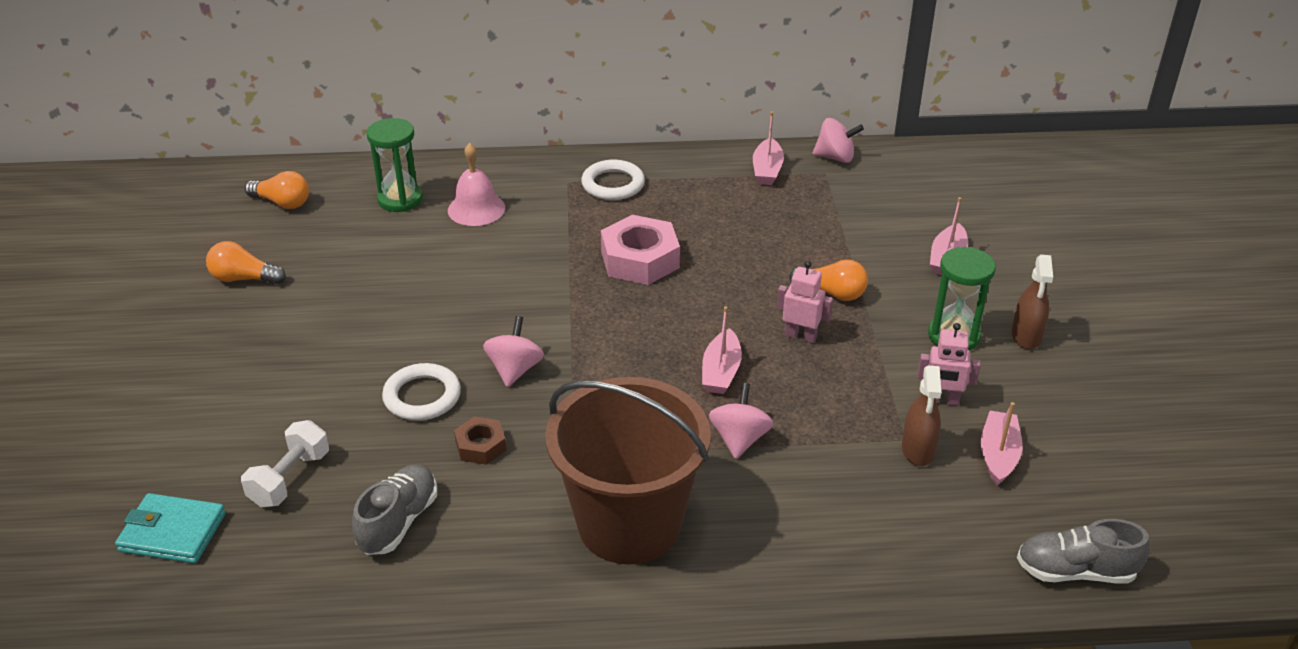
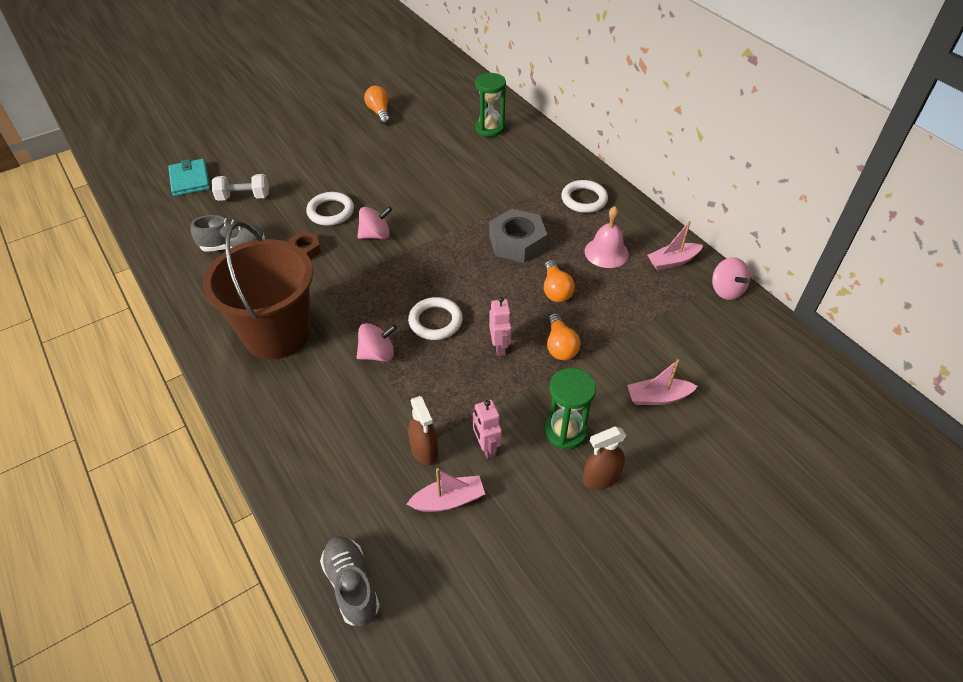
camera: 60 degrees right, 10 degrees up
orange light bulb [245,171,309,209] -> orange light bulb moved to [544,260,575,302]
pink bell [448,143,505,226] -> pink bell moved to [585,206,629,268]
pink nut [601,215,680,285] -> grey nut [489,209,547,263]
pink boat [702,306,742,394] -> white ring [408,297,463,340]
brown spray bottle [902,366,941,466] -> brown spray bottle turned 90 degrees counterclockwise [408,396,438,465]

